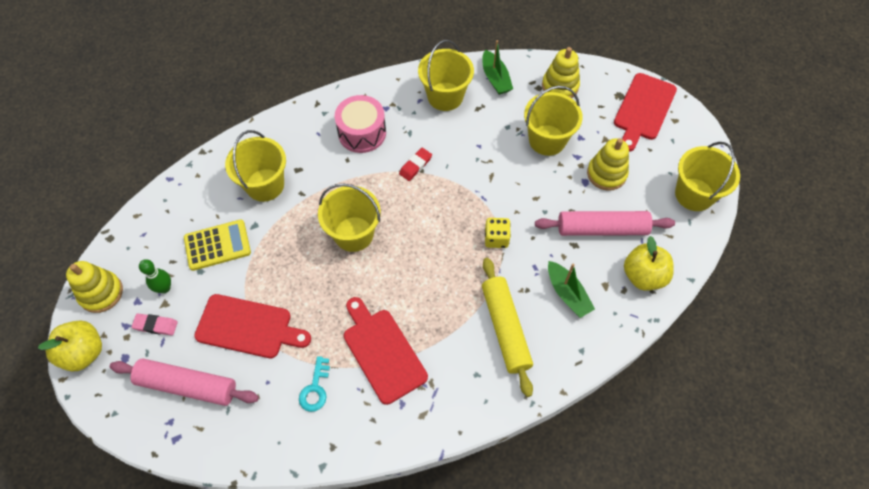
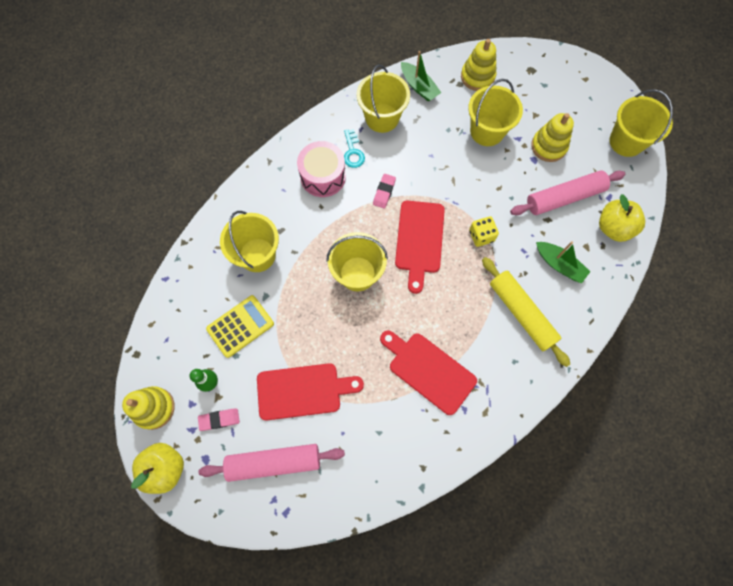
camera: 20 degrees left, 10 degrees up
turquoise key [299,356,330,412] -> turquoise key moved to [344,129,365,168]
red eraser [399,148,432,181] -> pink eraser [373,174,396,209]
red cutting board [614,73,677,152] -> red cutting board moved to [395,201,445,294]

